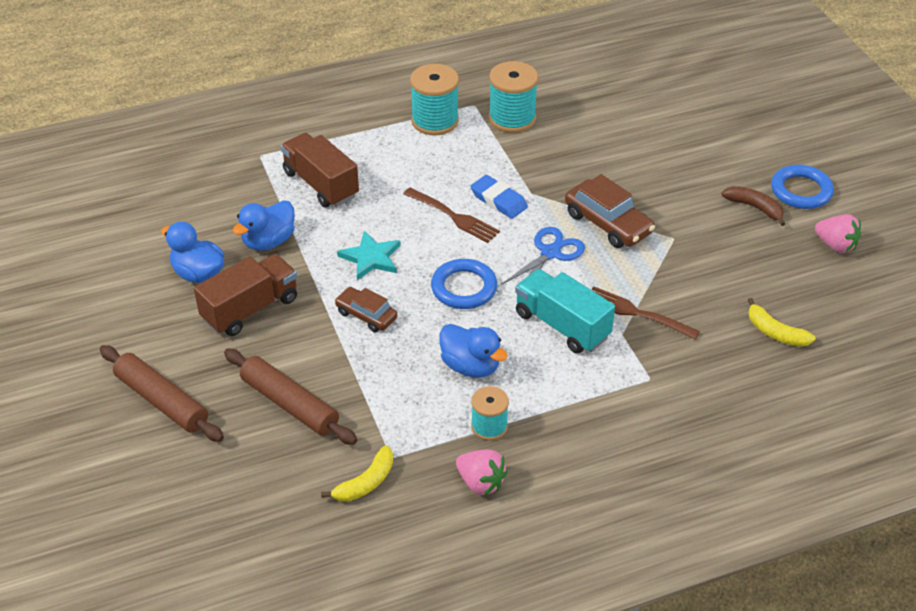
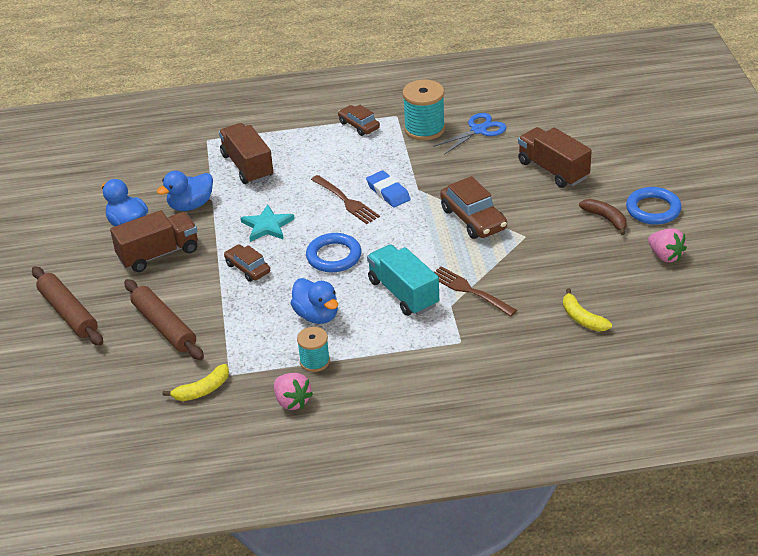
camera: 15 degrees right, 5 degrees down
turquoise spool [410,64,459,135] -> brown car [338,105,380,136]
blue scissors [501,227,585,285] -> blue scissors moved to [433,113,506,154]
none -> brown truck [518,127,592,188]

